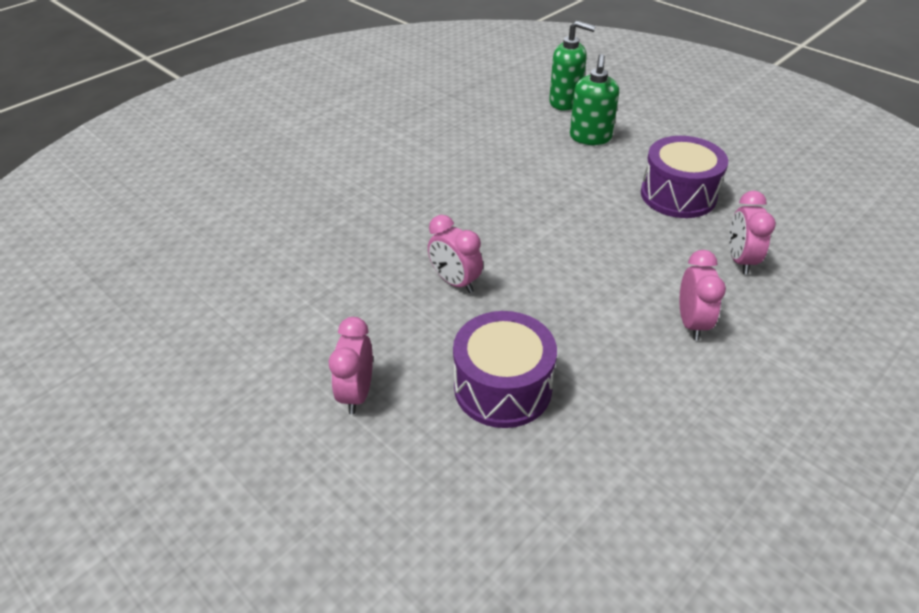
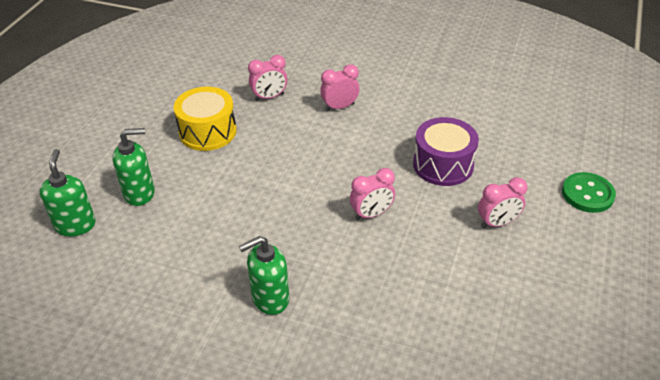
camera: 115 degrees left, 0 degrees up
pink clock [428,215,483,293] -> pink clock turned 45 degrees clockwise [350,168,395,220]
purple drum [641,136,728,218] -> yellow drum [174,87,236,151]
none -> green soap dispenser [239,236,289,315]
none -> green button [562,172,616,213]

